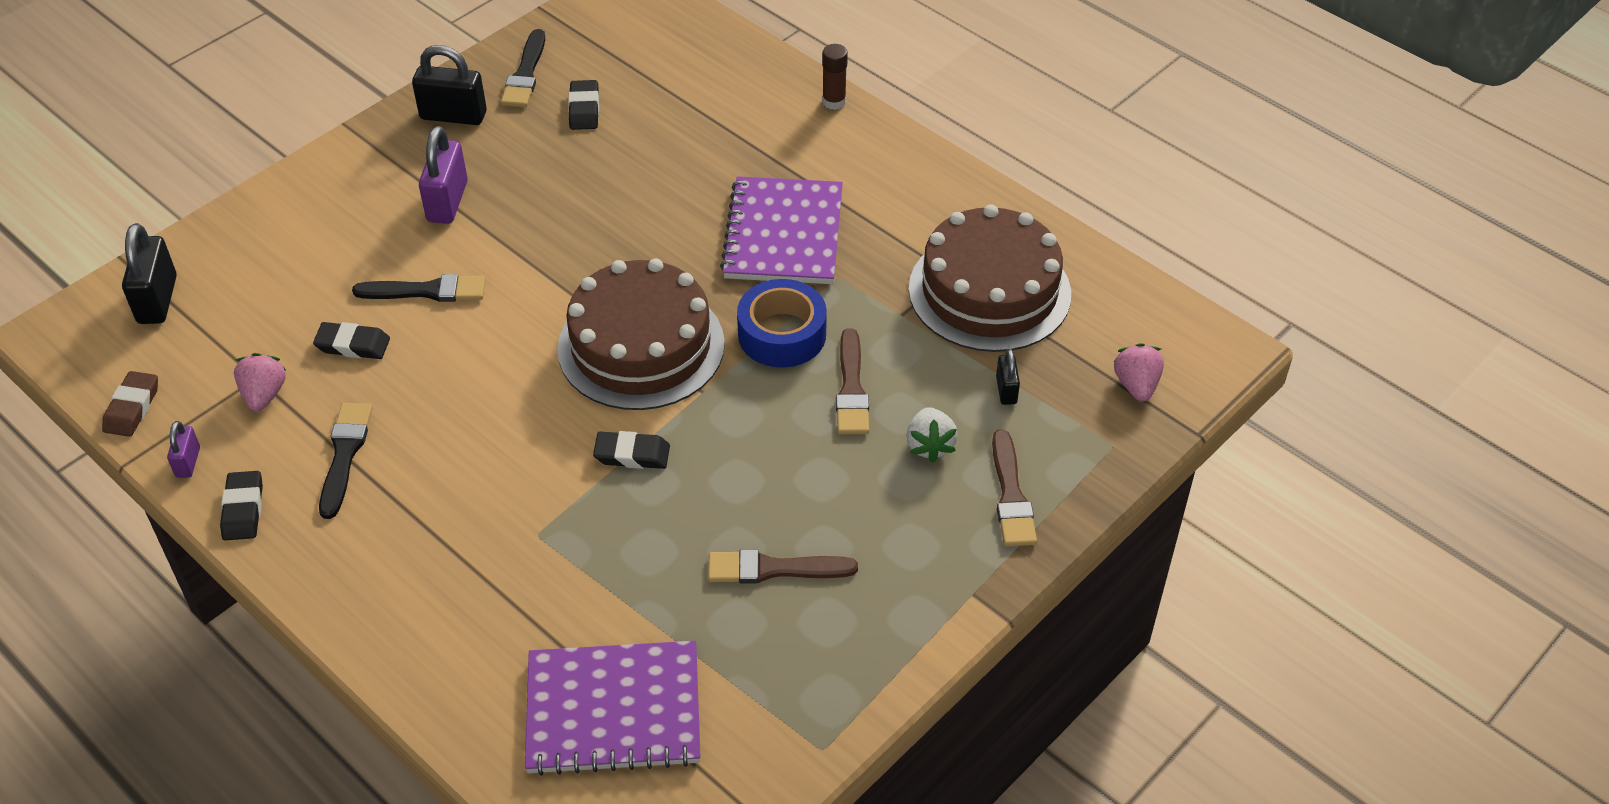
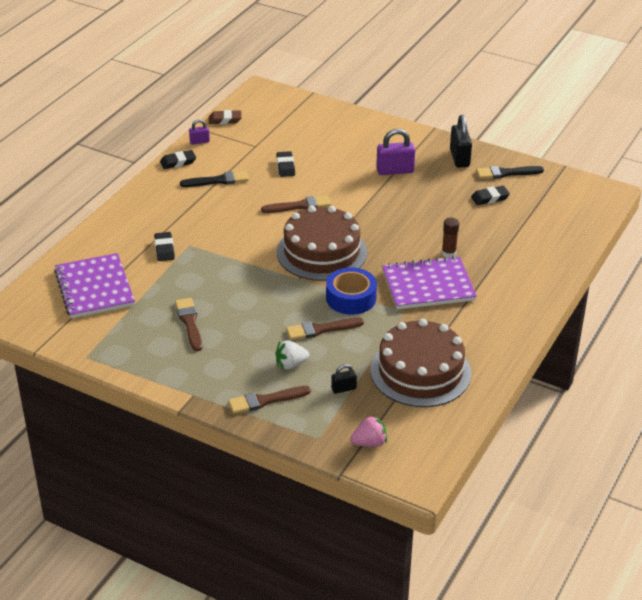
camera: 75 degrees right, 10 degrees down
black padlock [122,223,177,324] -> none
pink strawberry [234,353,287,412] -> none
black brush [352,274,486,302] -> none
black eraser [593,431,670,469] -> black eraser moved to [154,232,175,261]
brown glue stick [822,44,848,110] -> brown glue stick moved to [442,218,459,258]
none -> brown brush [261,195,331,213]

